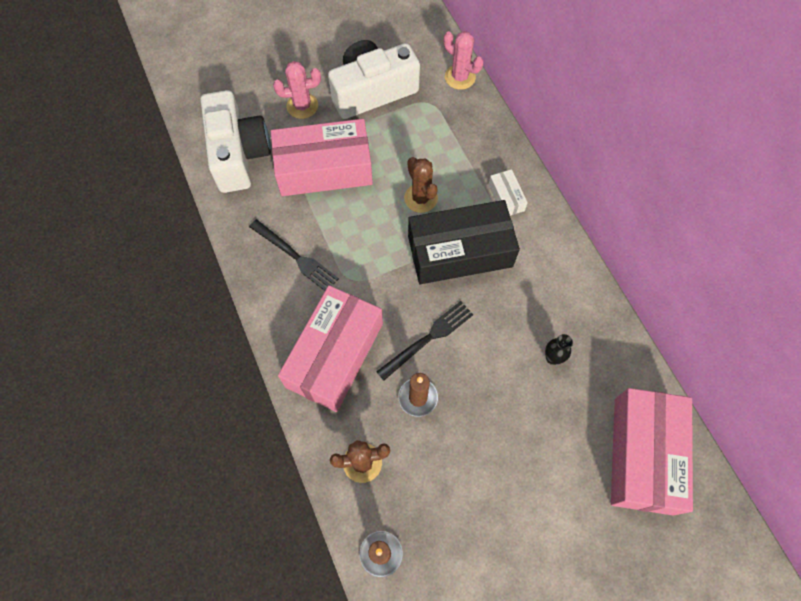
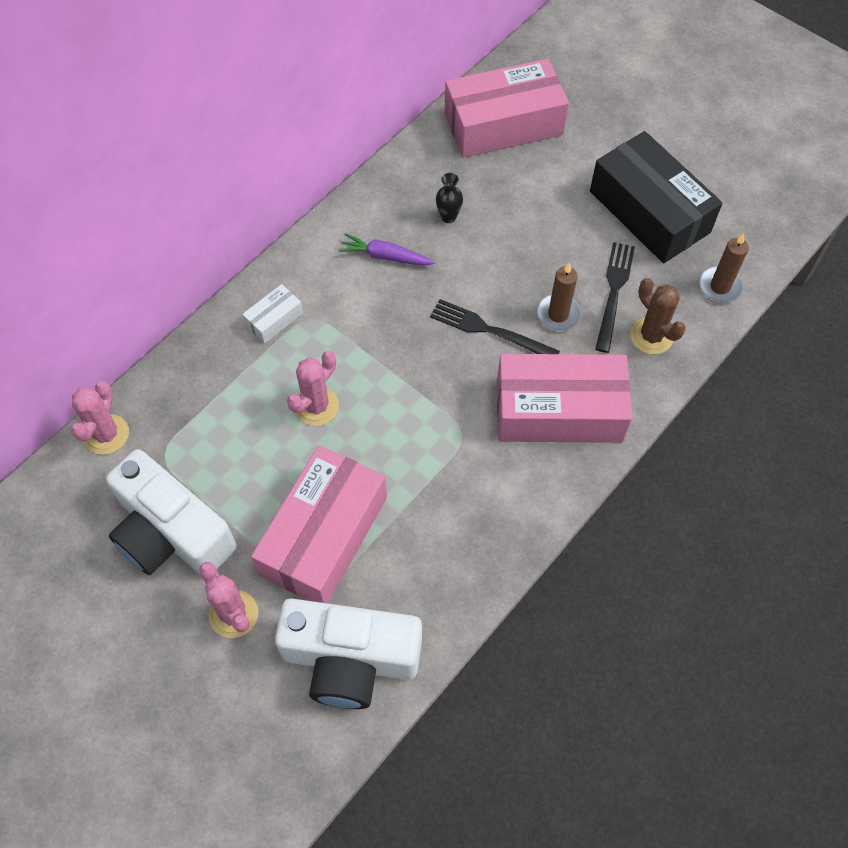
camera: 115 degrees left, 5 degrees down
white camera [200,90,271,193] -> white camera turned 135 degrees counterclockwise [275,598,422,709]
black fork [249,219,339,291] -> black fork moved to [595,242,635,353]
pink box [271,119,373,196] -> pink box turned 60 degrees clockwise [251,445,387,603]
brown cactus [404,157,438,213] -> pink cactus [287,351,339,426]
black box [408,200,520,284] -> black box moved to [590,131,723,263]
none -> purple carrot [339,233,435,266]

